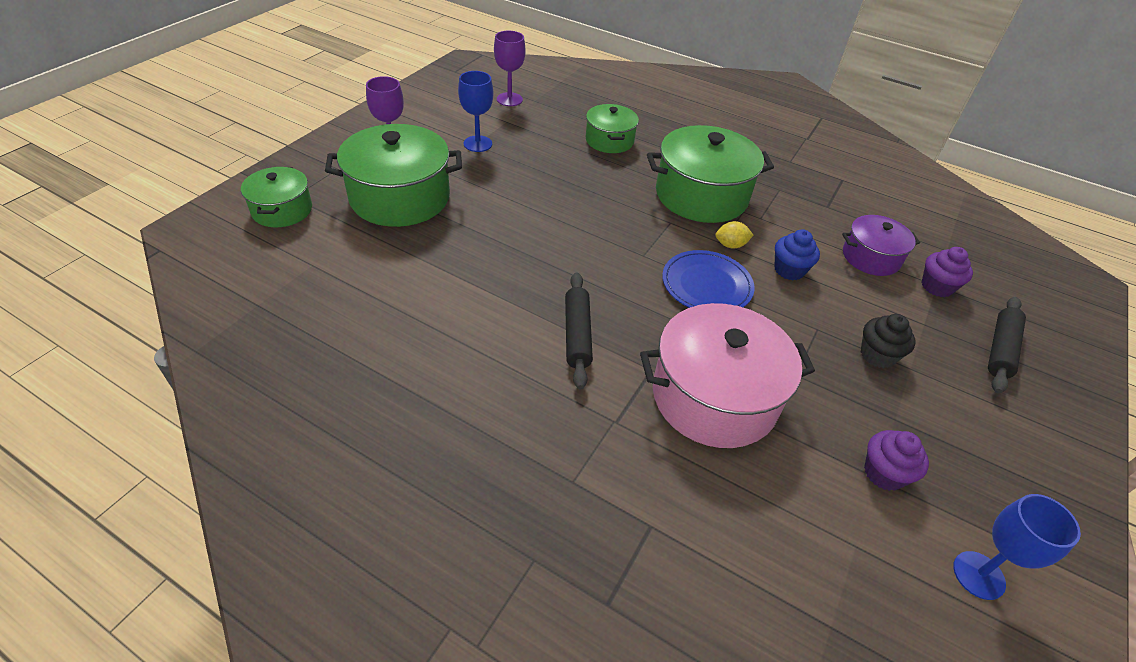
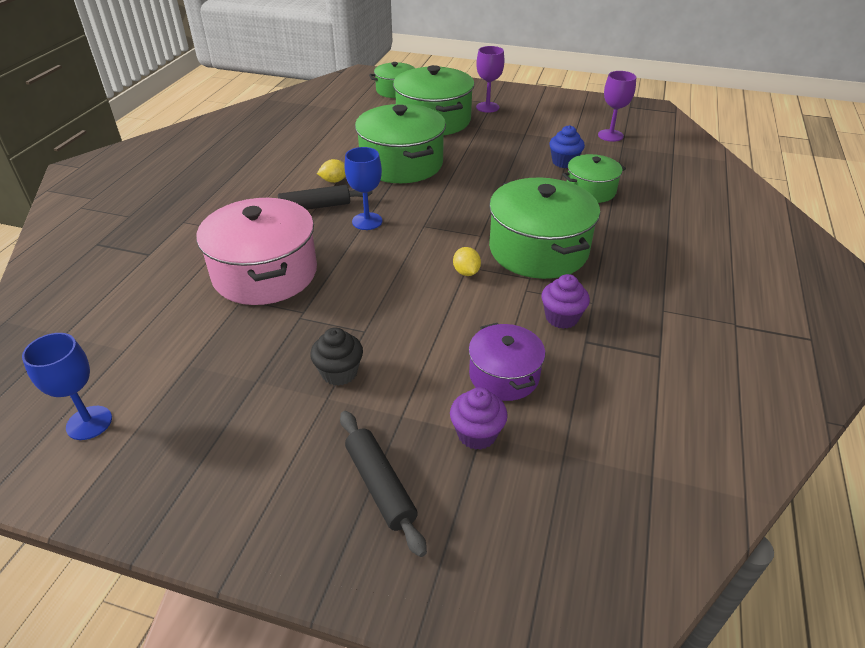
camera: 80 degrees right, 5 degrees down
blue goblet [458,71,493,152] -> blue goblet moved to [345,147,382,230]
blue plate [662,250,755,308] -> none
blue cupcake [775,229,820,280] -> blue cupcake moved to [550,125,585,168]
purple cupcake [864,430,929,491] -> purple cupcake moved to [542,274,590,329]
black rolling pin [988,297,1026,394] -> black rolling pin turned 45 degrees clockwise [340,411,427,557]
none -> yellow lemon [317,159,346,183]
none -> green pot [355,104,446,183]

